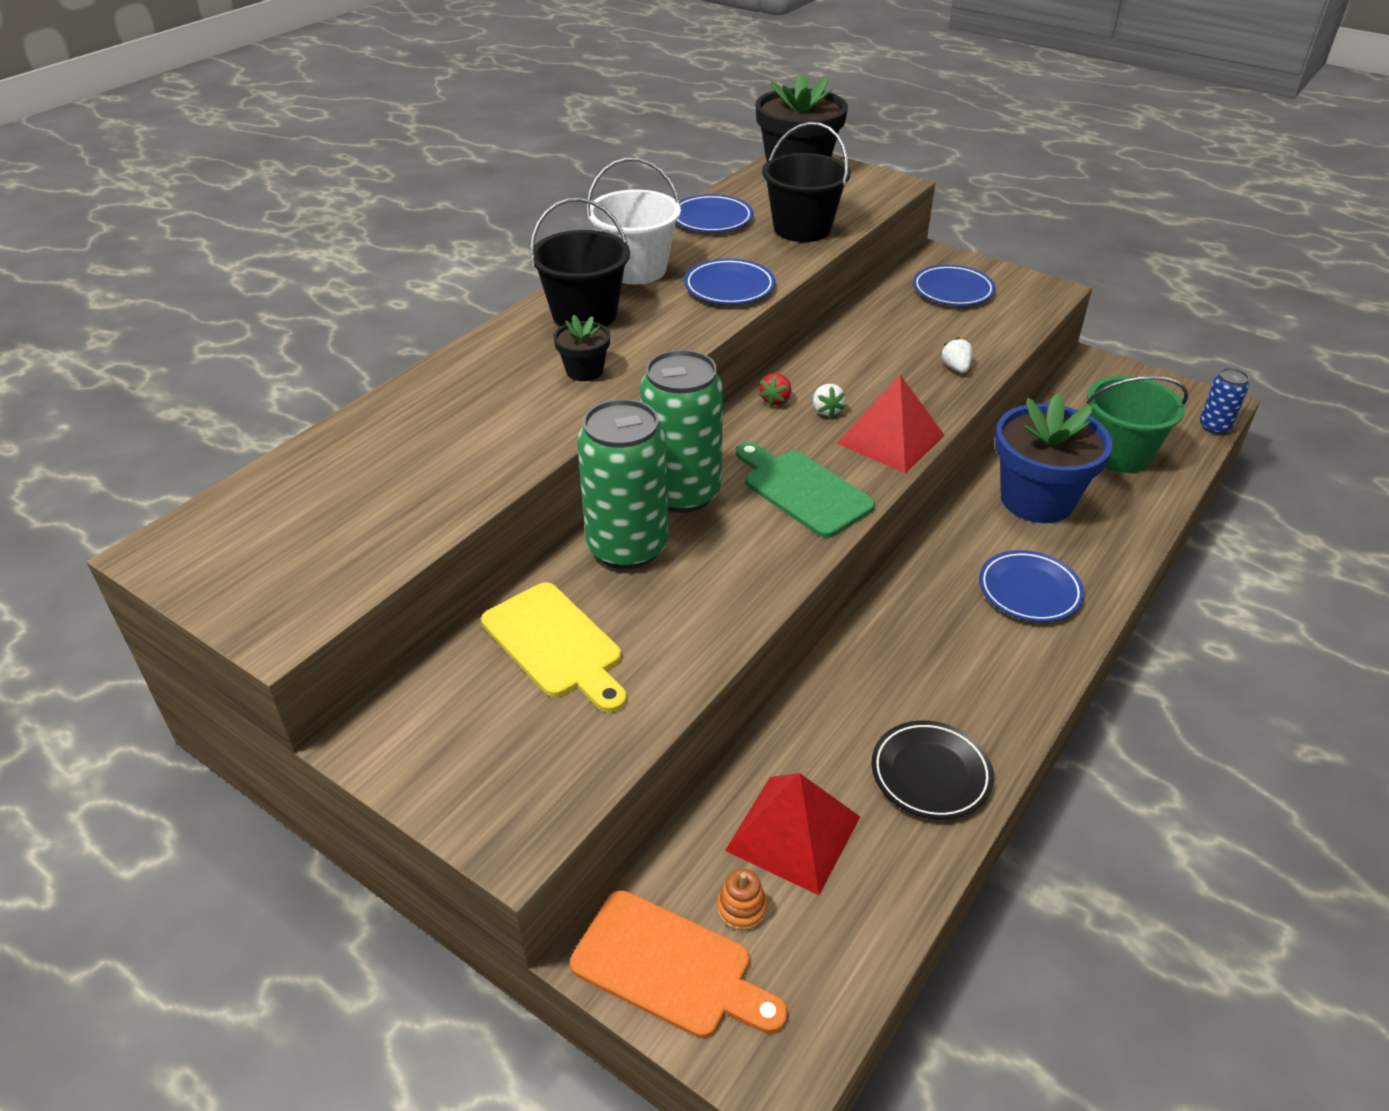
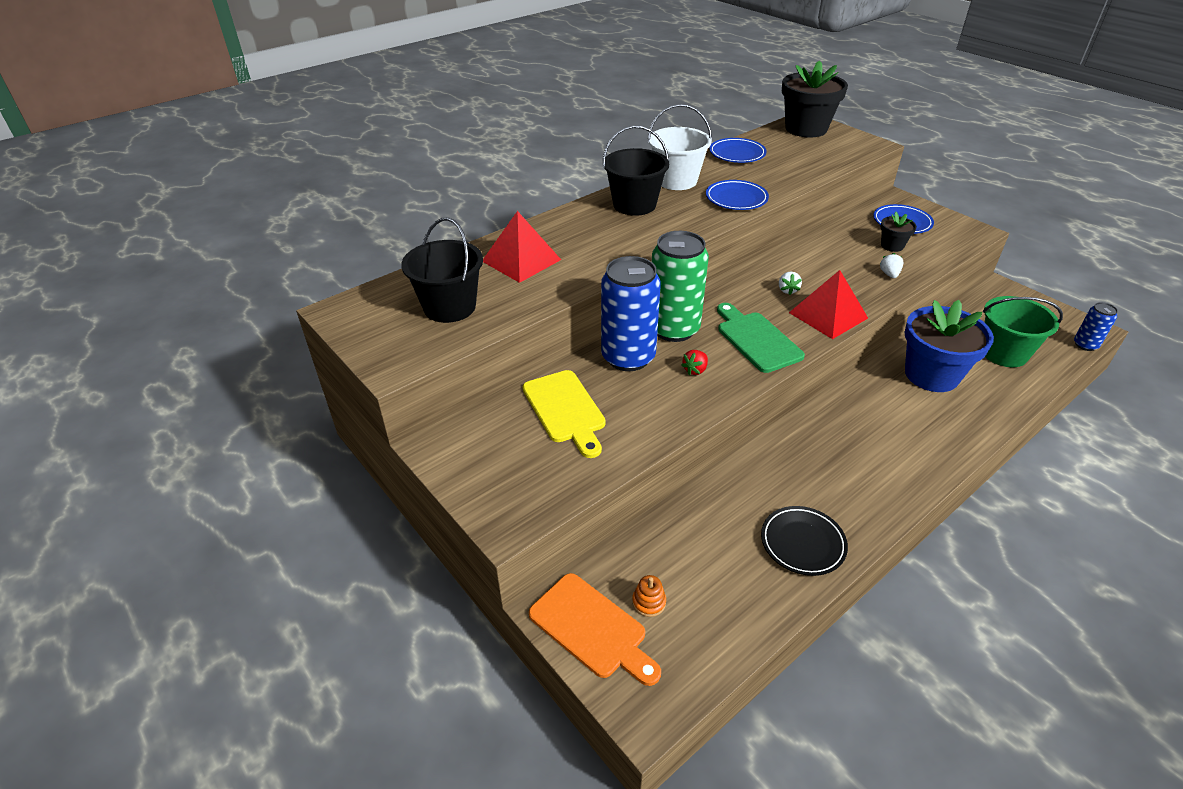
camera: 15 degrees right, 0 degrees up
black flower pot [553,315,610,381] -> black flower pot moved to [881,212,917,252]
green can [577,399,668,569] -> blue can [601,256,661,371]
red pyramid [725,773,860,895] -> red pyramid moved to [483,211,561,283]
red strawberry [759,373,791,406] -> red strawberry moved to [681,350,708,375]
black bucket [762,122,851,242] -> black bucket moved to [401,218,483,323]
blue plate [979,550,1084,622] -> none

